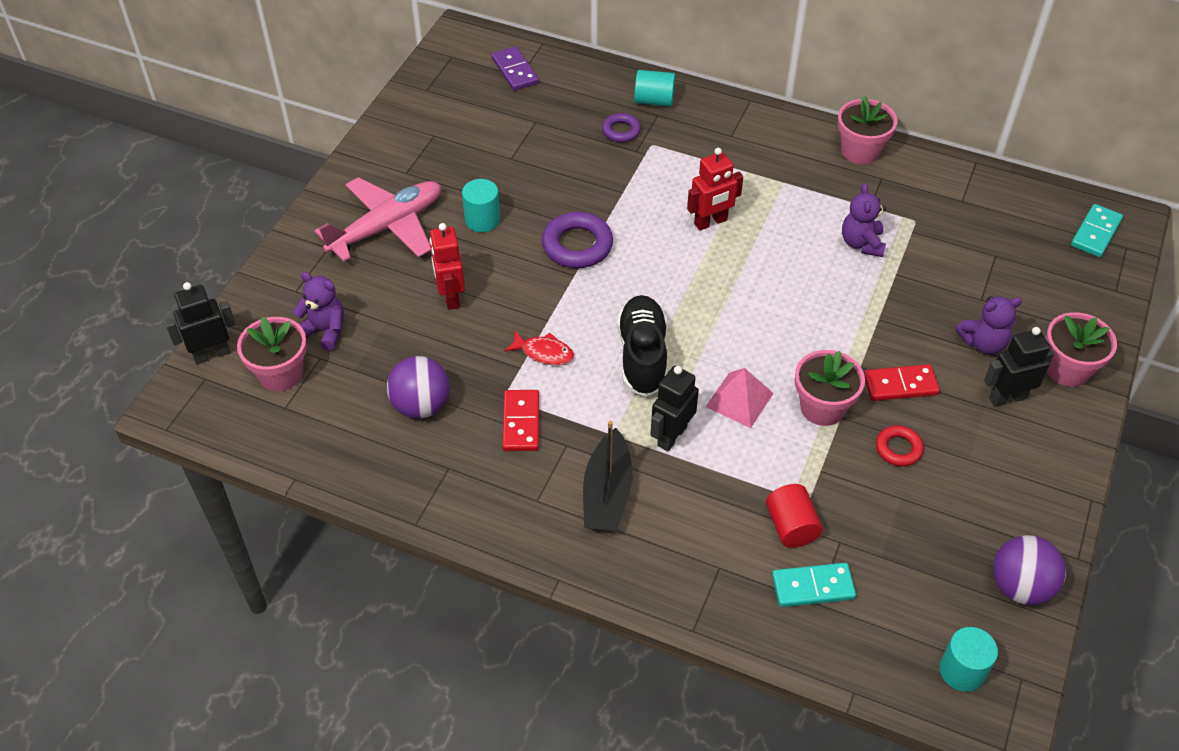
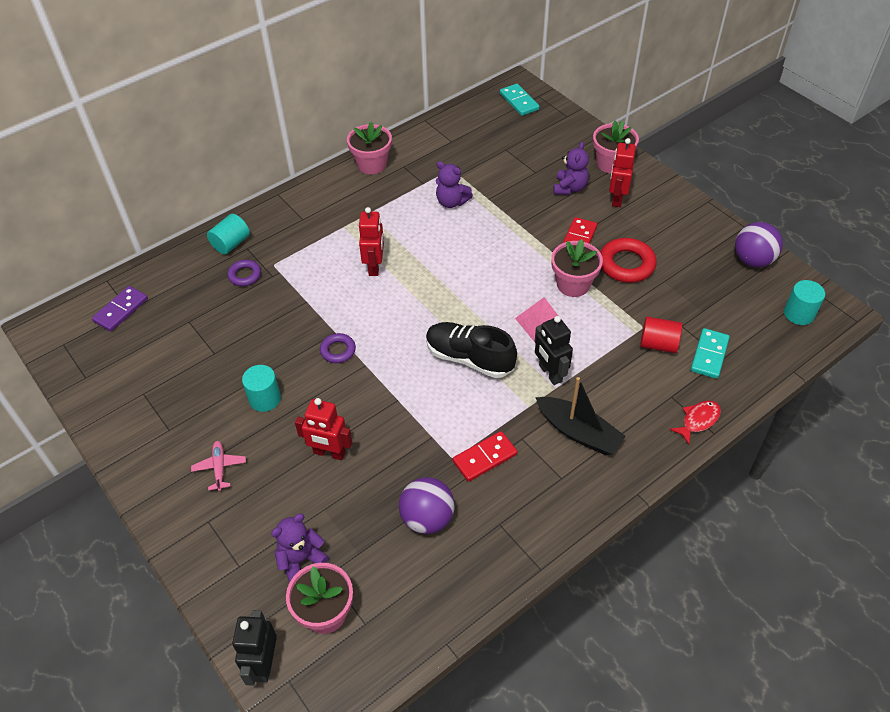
camera: 60 degrees left, 0 degrees up
pink plane [315,177,441,262] -> pink plane [191,441,246,491], size x0.44
purple domino [492,46,539,91] -> purple domino turned 60 degrees counterclockwise [92,286,148,332]
red domino [502,390,539,451] -> red domino turned 60 degrees counterclockwise [453,431,517,482]
red fish [504,331,574,365] -> red fish moved to [670,401,721,445]
purple ring [542,212,613,268] -> purple ring [320,333,356,363], size x0.59
red ring [876,425,924,466] -> red ring [600,238,657,283], size x1.70
black robot [984,327,1054,407] -> red robot [609,138,636,207]

